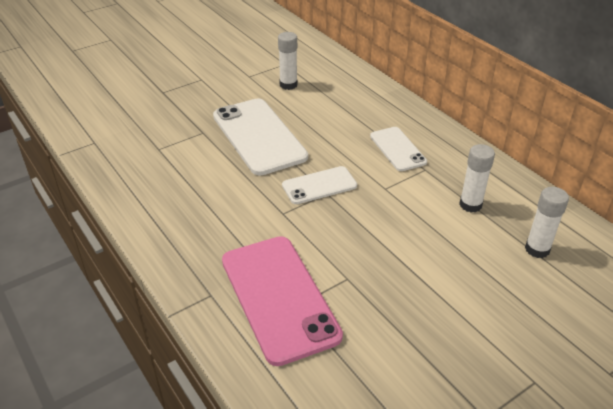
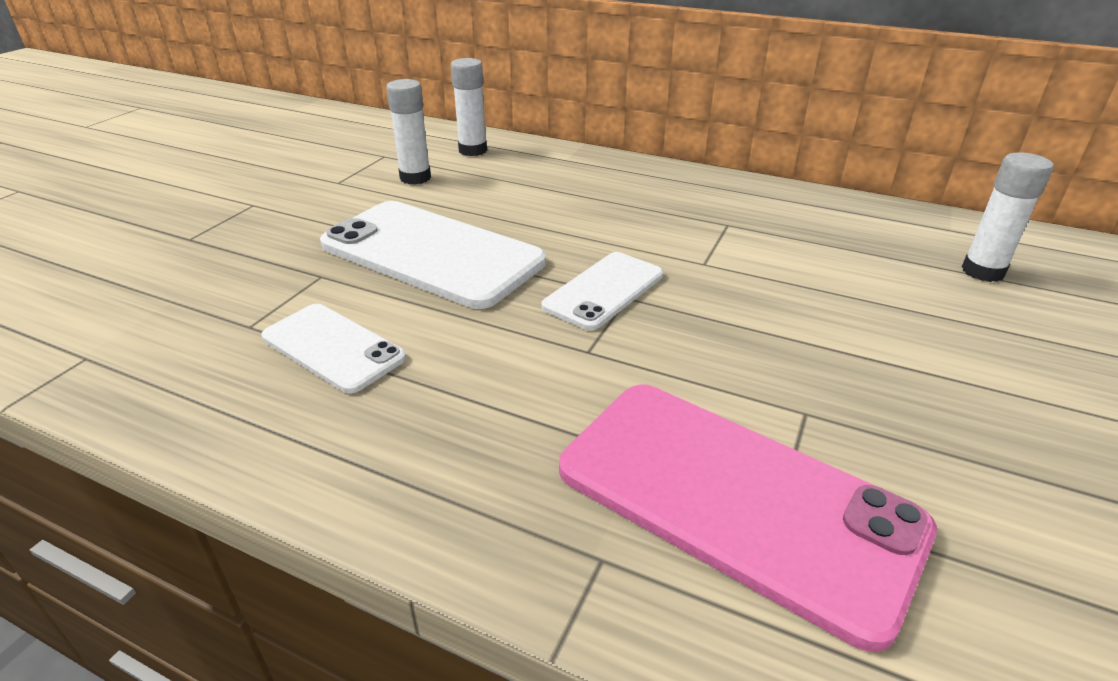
camera: 30 degrees left, 5 degrees down
white phone [370,127,427,171] -> white phone moved to [261,304,406,393]
white glue stick [459,144,495,213] -> white glue stick moved to [451,58,487,156]

